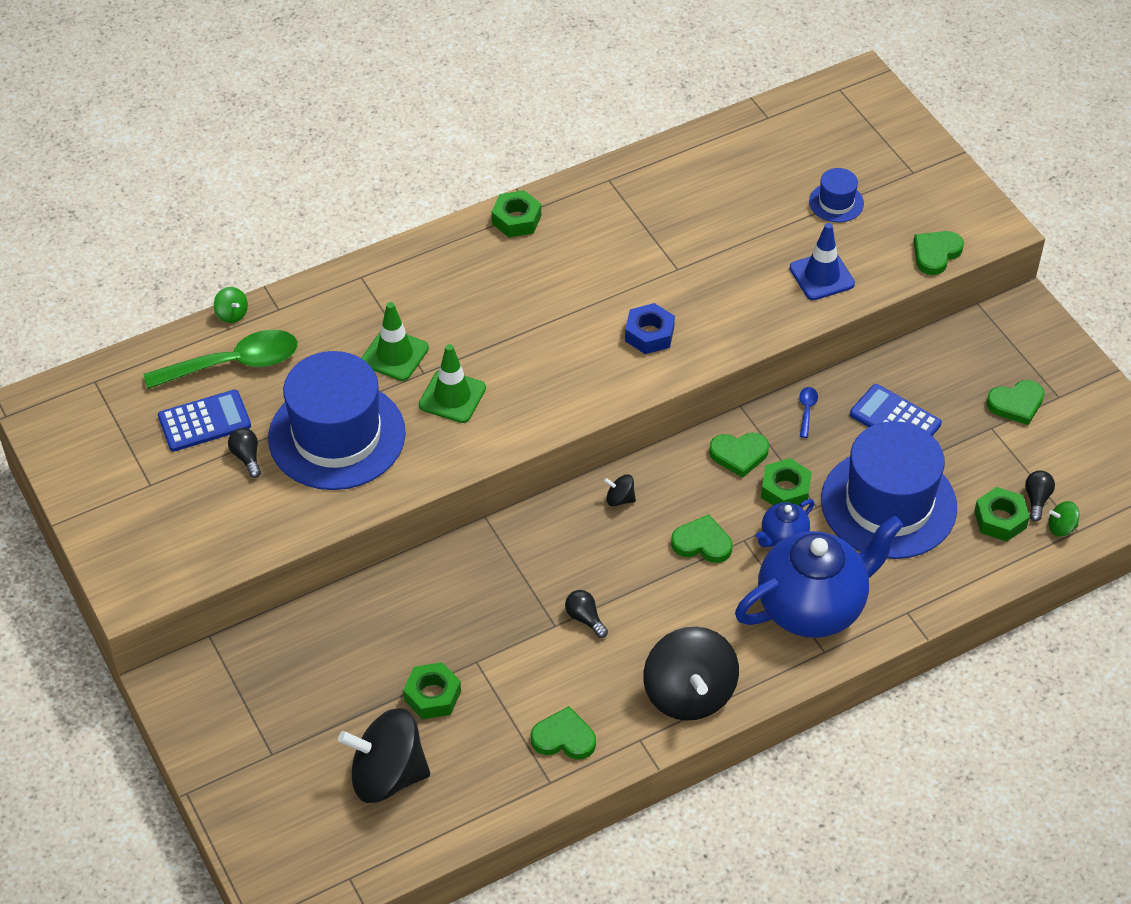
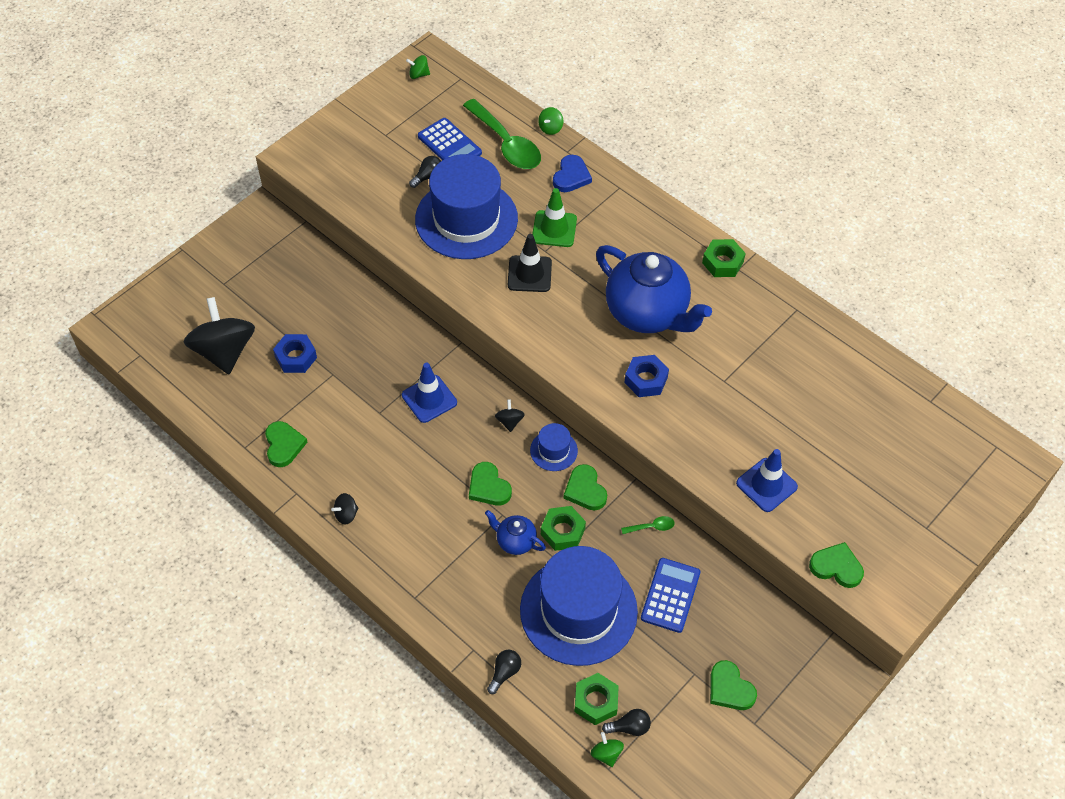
camera: 70 degrees right, 5 degrees up
green nut [403,662,461,719] -> blue nut [273,334,317,373]
green traffic cone [419,344,486,423] -> black traffic cone [508,234,552,292]
black light bulb [565,590,608,638] -> black light bulb moved to [487,650,521,694]
black spinning top [643,627,739,721] -> black spinning top [331,493,358,525], size x0.41
green heart [671,514,732,563] -> green heart turned 150 degrees clockwise [469,462,512,505]
blue teapot [735,516,903,638] -> blue teapot moved to [596,245,712,333]
blue spoon [799,387,818,438] -> green spoon [621,516,675,534]
blue hat [809,168,864,222] -> blue hat moved to [530,423,578,471]
none -> blue traffic cone [402,362,457,423]
none -> green spinning top [406,55,430,79]
none -> blue heart [553,155,592,192]

